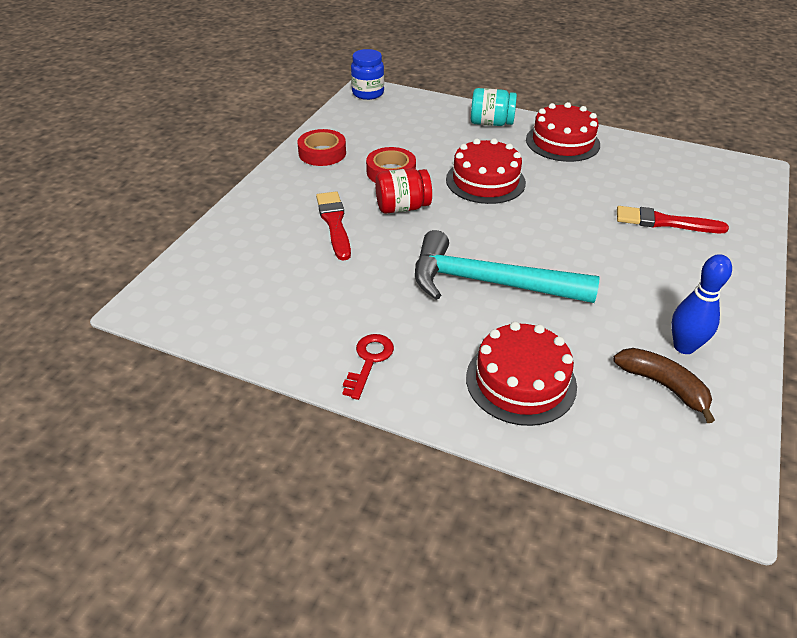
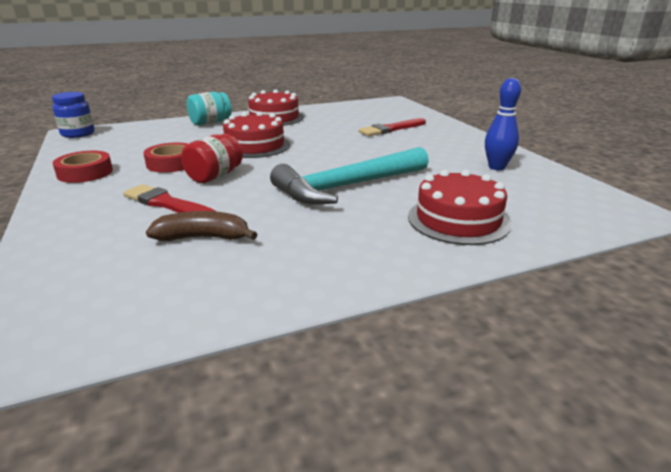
camera: 45 degrees left, 15 degrees down
red key [342,334,394,400] -> none
brown banana [613,348,715,423] -> brown banana moved to [146,211,257,241]

